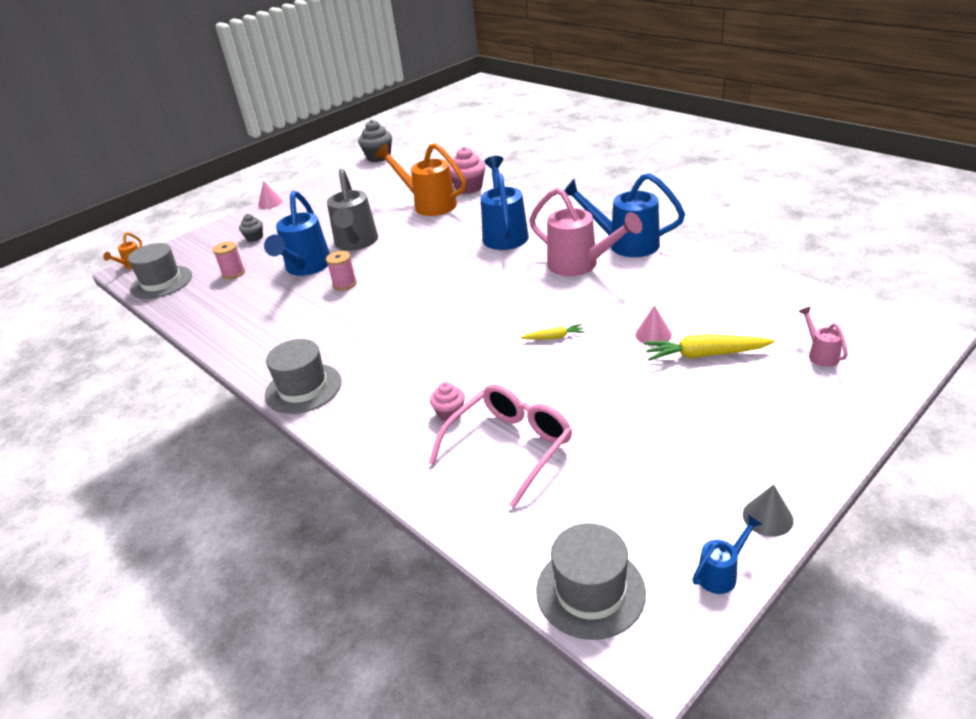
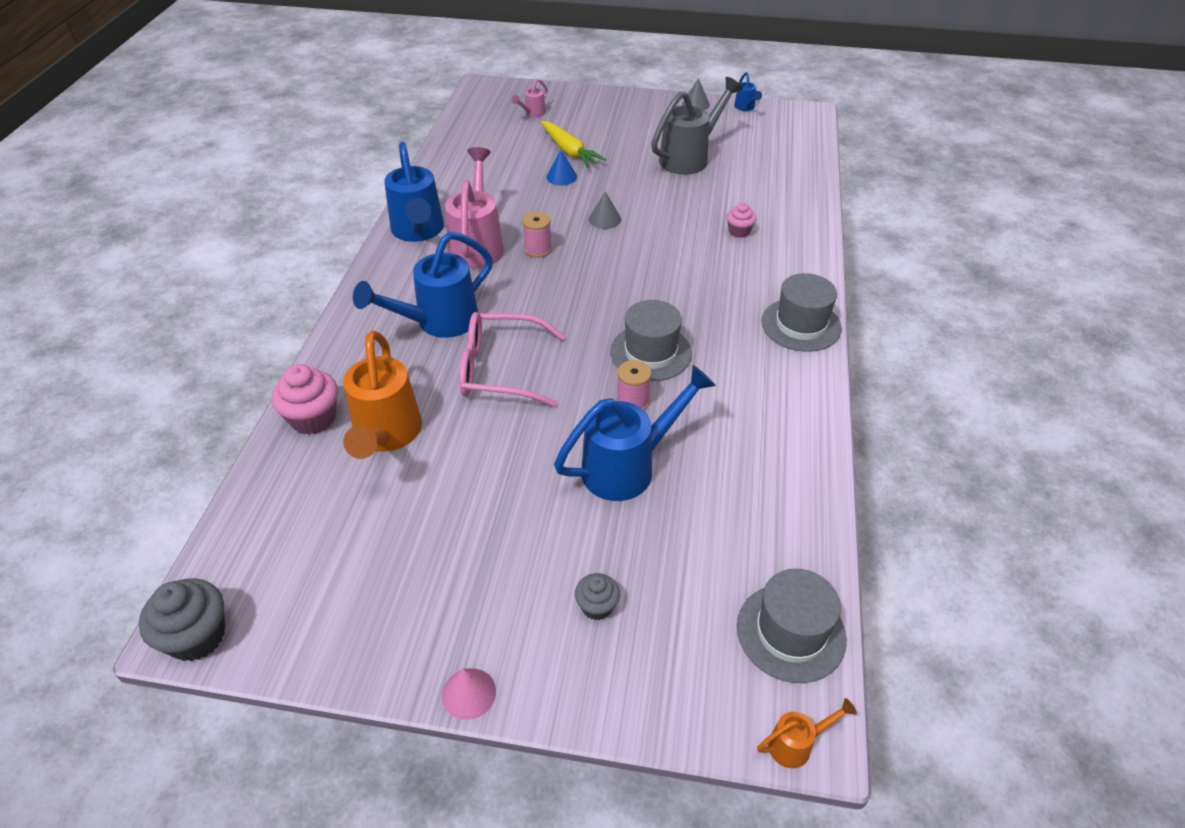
camera: 130 degrees left, 10 degrees up
pink spool [213,241,245,279] -> pink spool moved to [522,212,552,258]
grey watering can [327,169,378,251] -> grey watering can moved to [651,77,743,175]
pink glasses [429,385,572,508] -> pink glasses moved to [459,312,565,407]
yellow carrot [520,324,585,339] -> grey cone [589,191,621,229]
grey hat [536,523,646,640] -> grey hat moved to [610,300,692,381]
pink cone [635,305,672,346] -> blue cone [546,150,577,185]
blue watering can [692,515,762,594] -> blue watering can turned 120 degrees counterclockwise [734,72,762,111]

